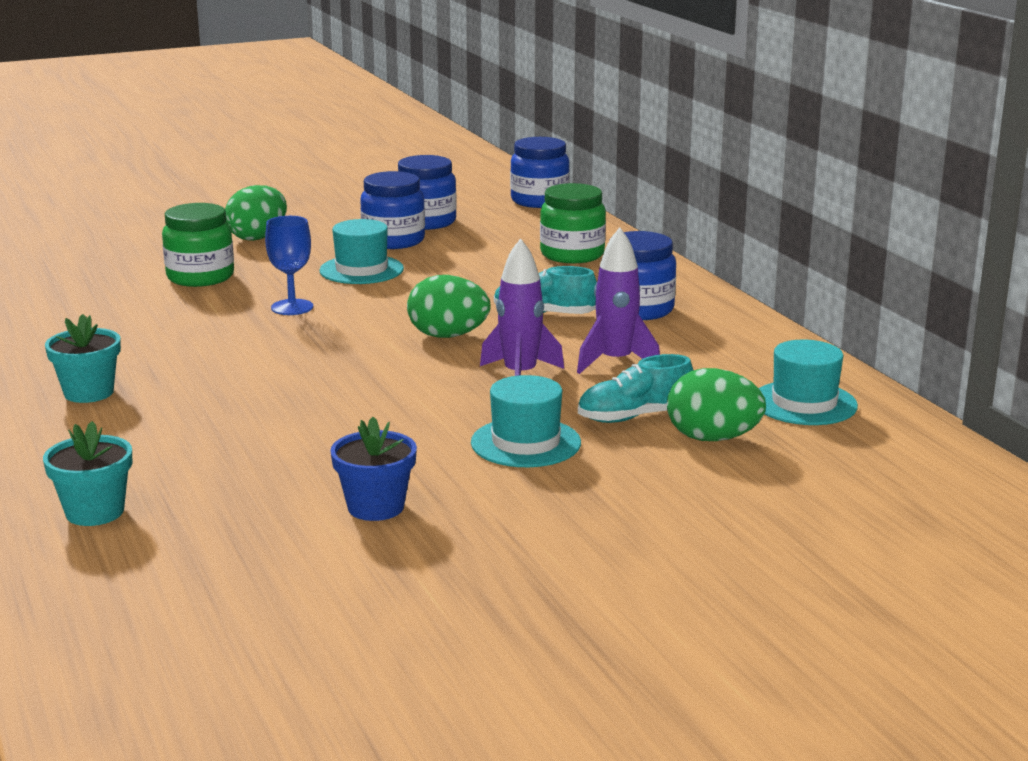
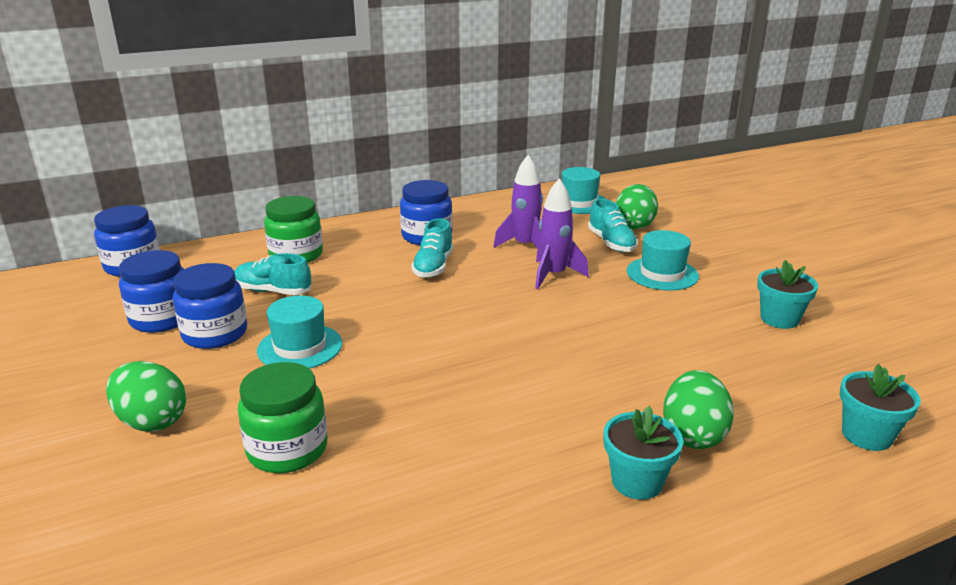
camera: 90 degrees left, 5 degrees up
blue goblet [265,216,313,315] -> none
blue flower pot [330,417,417,521] -> turquoise flower pot [757,260,818,329]
green egg [407,275,490,338] -> green egg moved to [663,370,734,449]
none -> turquoise shoe [234,253,311,295]

